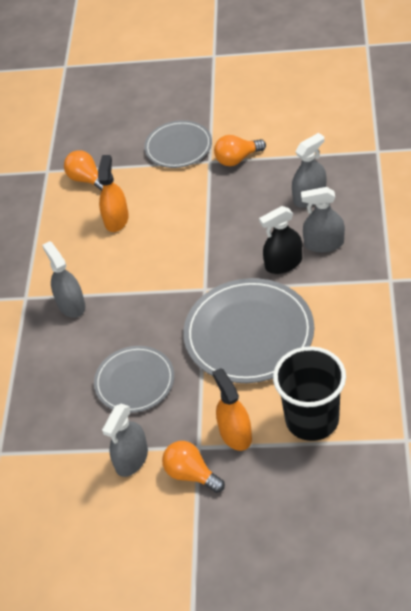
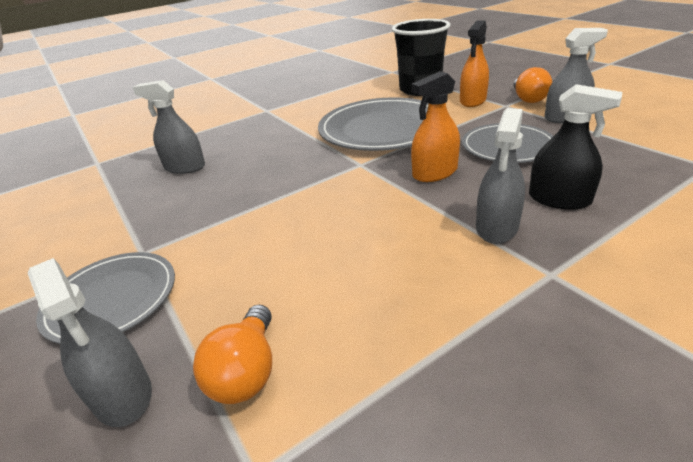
camera: 130 degrees left, 15 degrees down
orange spray bottle [98,155,129,232] -> orange spray bottle moved to [411,71,460,182]
orange light bulb [214,135,266,166] -> none
black spray bottle [259,206,302,274] -> black spray bottle moved to [529,84,622,210]
grey spray bottle [301,187,345,253] -> grey spray bottle moved to [27,258,152,427]

